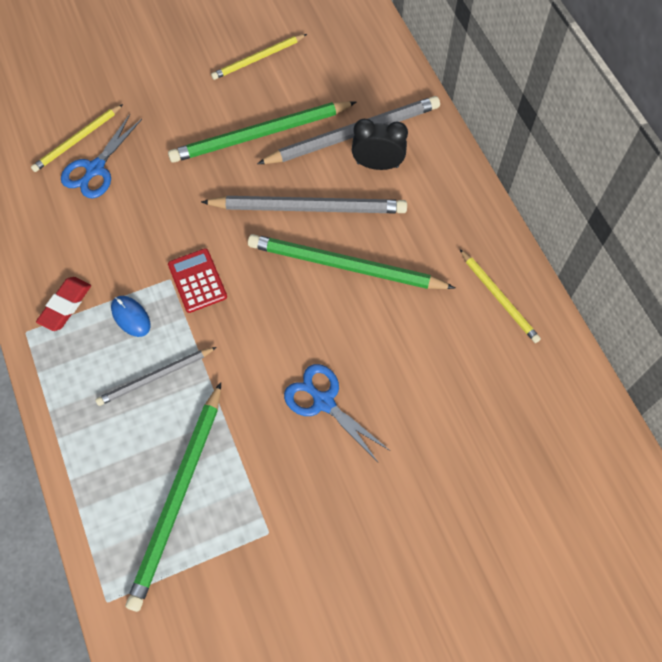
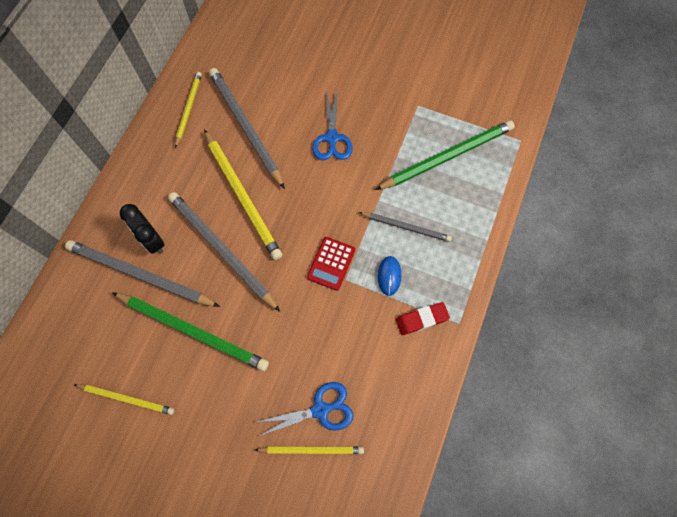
camera: 135 degrees left, 5 degrees up
green pencil [248,234,455,289] -> yellow pencil [204,129,282,260]
none -> grey pencil [209,68,285,189]

